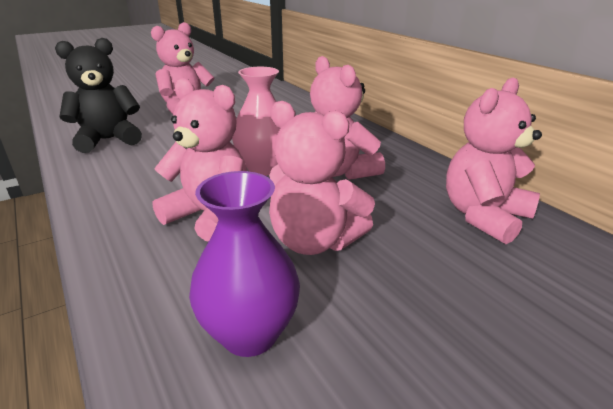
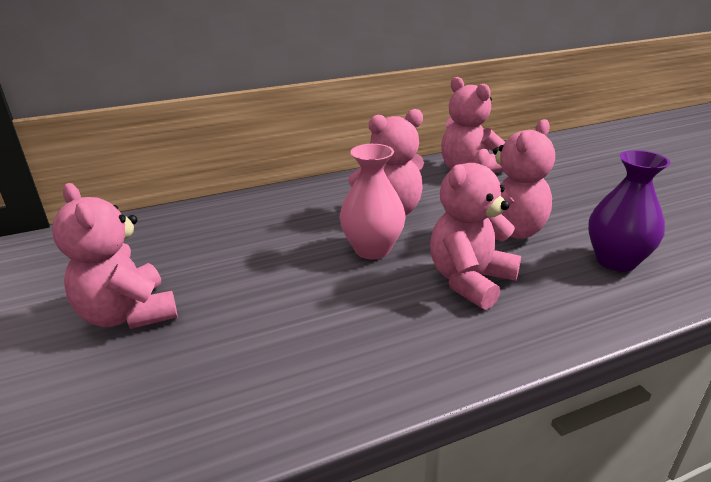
camera: 80 degrees left, 0 degrees up
black teddy bear [55,38,142,153] -> none

